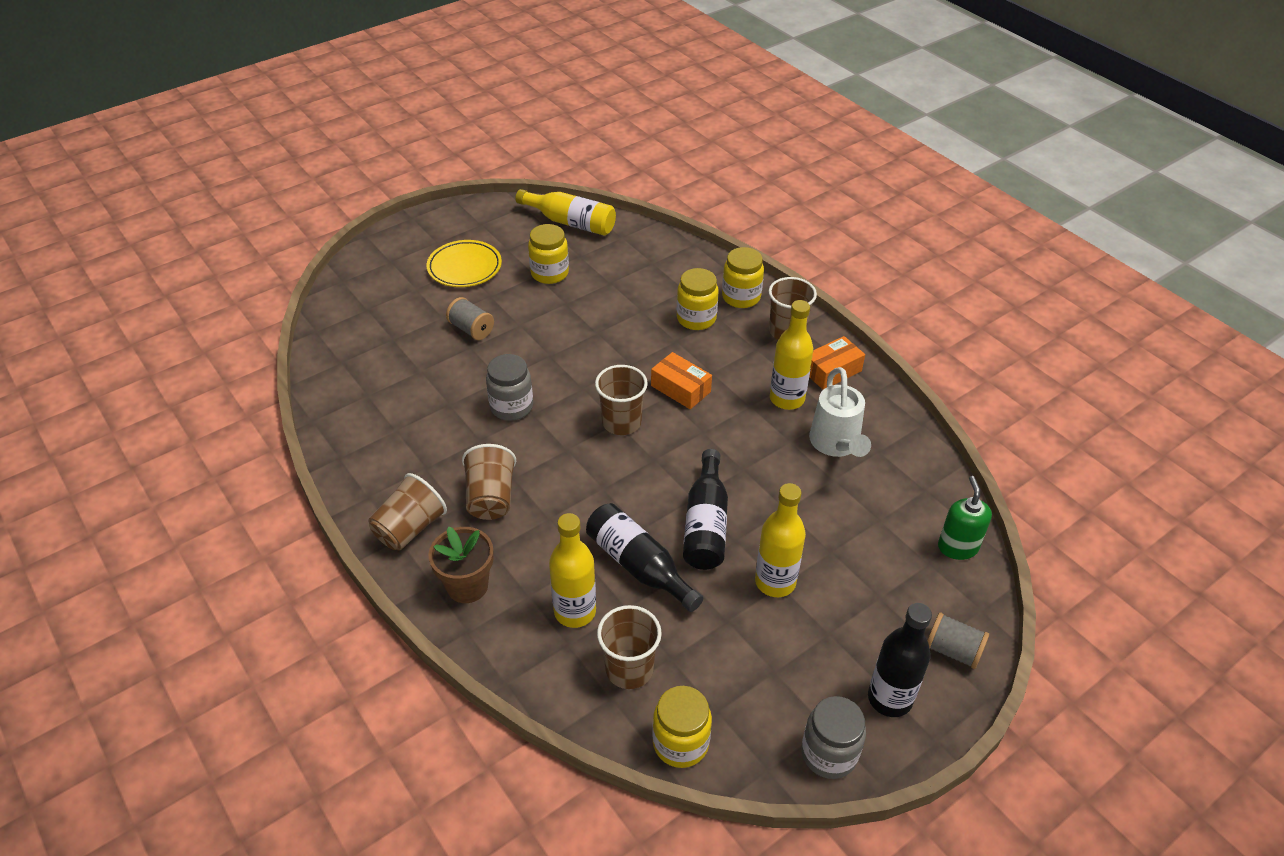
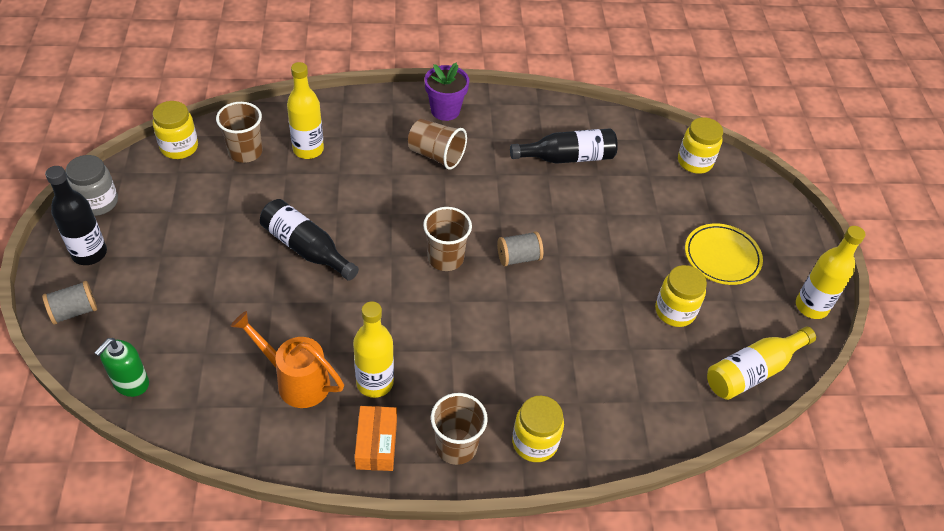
camera: 120 degrees right, 5 degrees up
brown cup [368,473,447,551] -> purple flower pot [424,62,469,121]
brown flower pot [429,526,494,603] -> none
grey spool [446,297,494,340] -> grey spool moved to [497,231,543,266]
grey jar [486,354,533,421] -> none
black bottle [586,503,703,612] -> black bottle moved to [510,128,618,164]
orange box [651,352,712,409] -> none
yellow jar [677,268,719,330] -> yellow jar moved to [678,117,723,174]
yellow bottle [755,483,806,597] -> yellow bottle moved to [796,226,865,319]
white watering can [809,367,871,457] -> orange watering can [230,311,344,408]
green soap dispenser [938,476,992,560] -> green soap dispenser turned 90 degrees clockwise [95,338,149,397]

